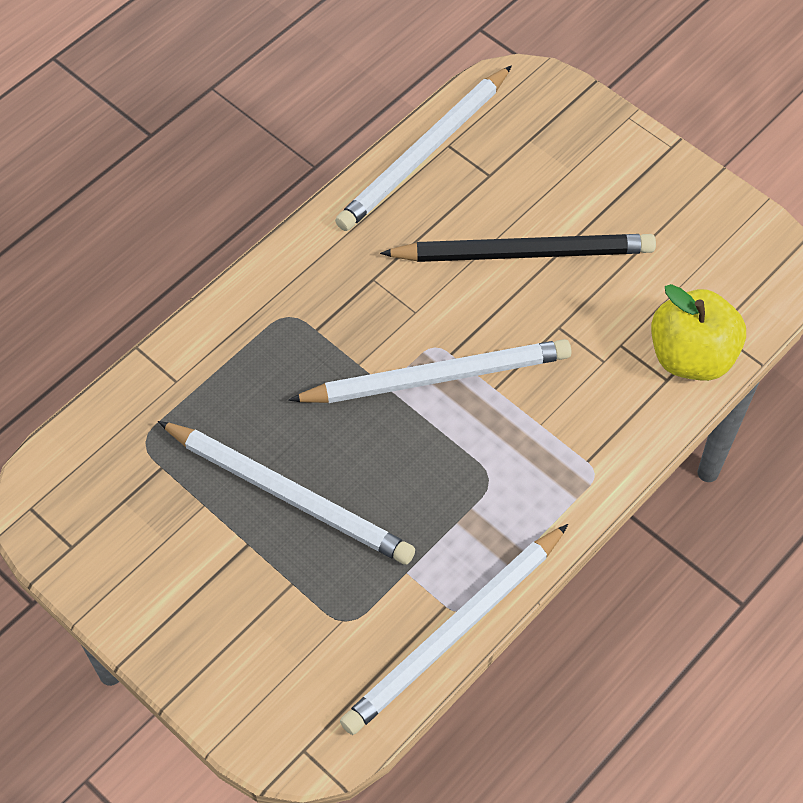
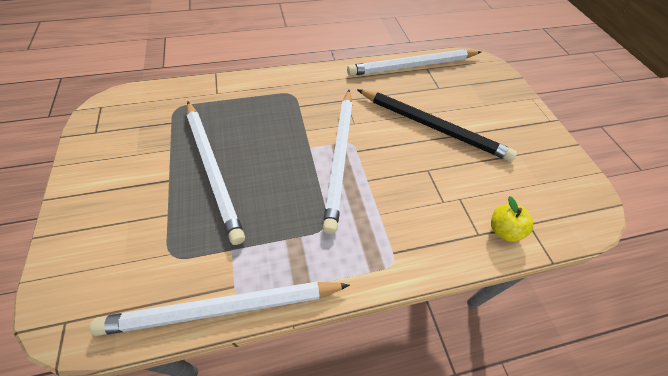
camera: 30 degrees right, 5 degrees down
white pencil [288,339,571,403] -> white pencil turned 75 degrees clockwise [323,90,353,234]
yellow apple [651,284,746,381] -> yellow apple [491,196,534,242], size x0.55

